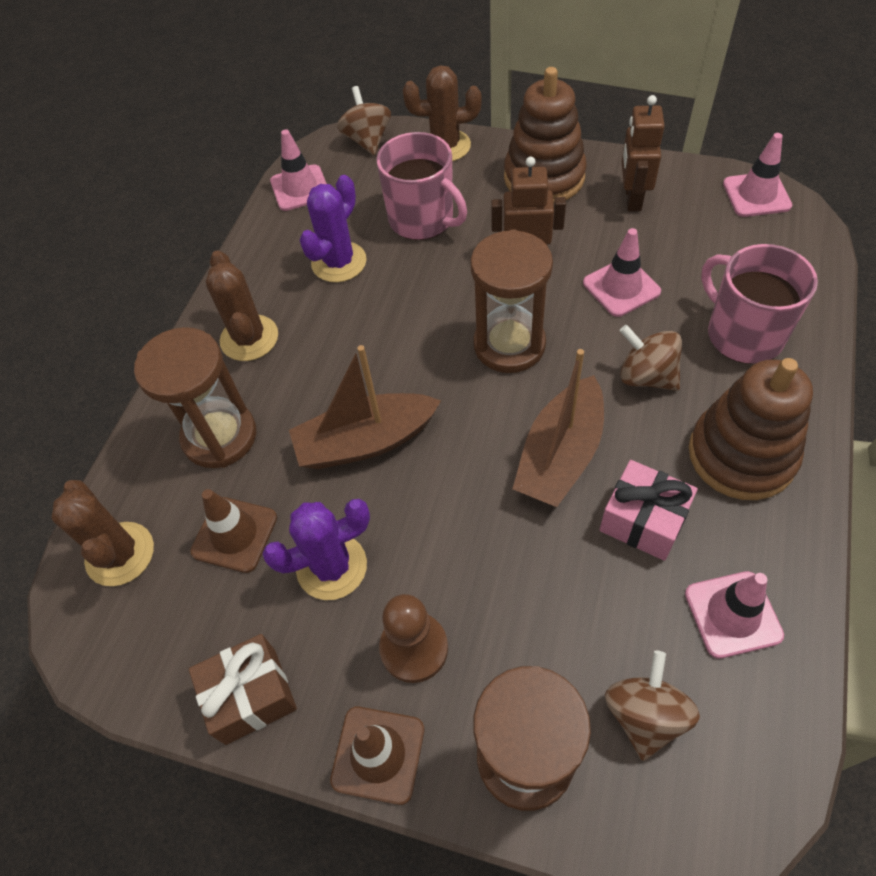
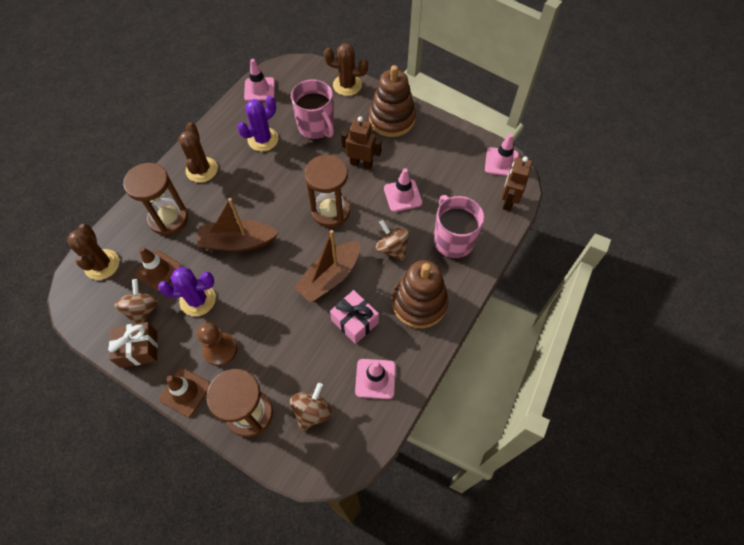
camera: 10 degrees right, 5 degrees up
brown spinning top [337,86,391,155] -> brown spinning top moved to [114,279,159,324]
brown robot [621,95,665,211] -> brown robot moved to [502,156,533,211]

